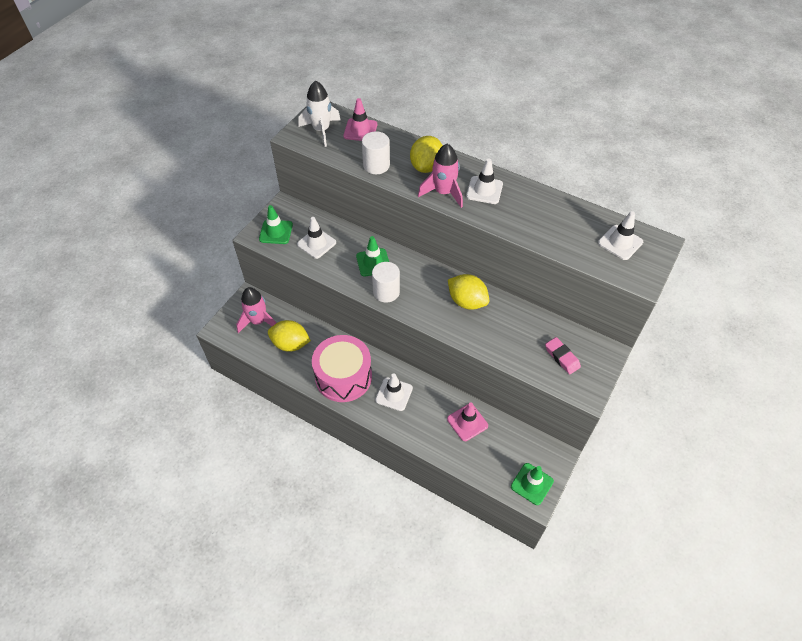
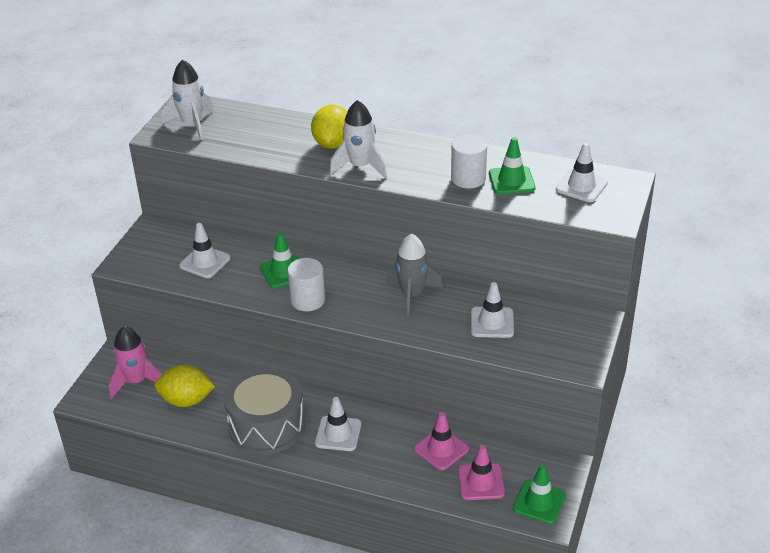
camera: 10 degrees left, 15 degrees down
green traffic cone [259,205,293,244] -> green traffic cone moved to [489,137,536,194]
pink drum [312,335,372,402] -> grey drum [223,367,305,455]
pink traffic cone [343,98,377,141] -> pink traffic cone moved to [458,445,505,500]
white cylinder [362,131,390,174] -> white cylinder moved to [451,135,487,188]
pink rocket [418,144,463,208] -> white rocket [329,100,387,178]
yellow lemon [448,274,489,310] -> grey rocket [386,234,443,318]
white traffic cone [466,158,503,204] -> white traffic cone moved to [471,282,514,338]
pink eraser [545,337,581,374] -> none

